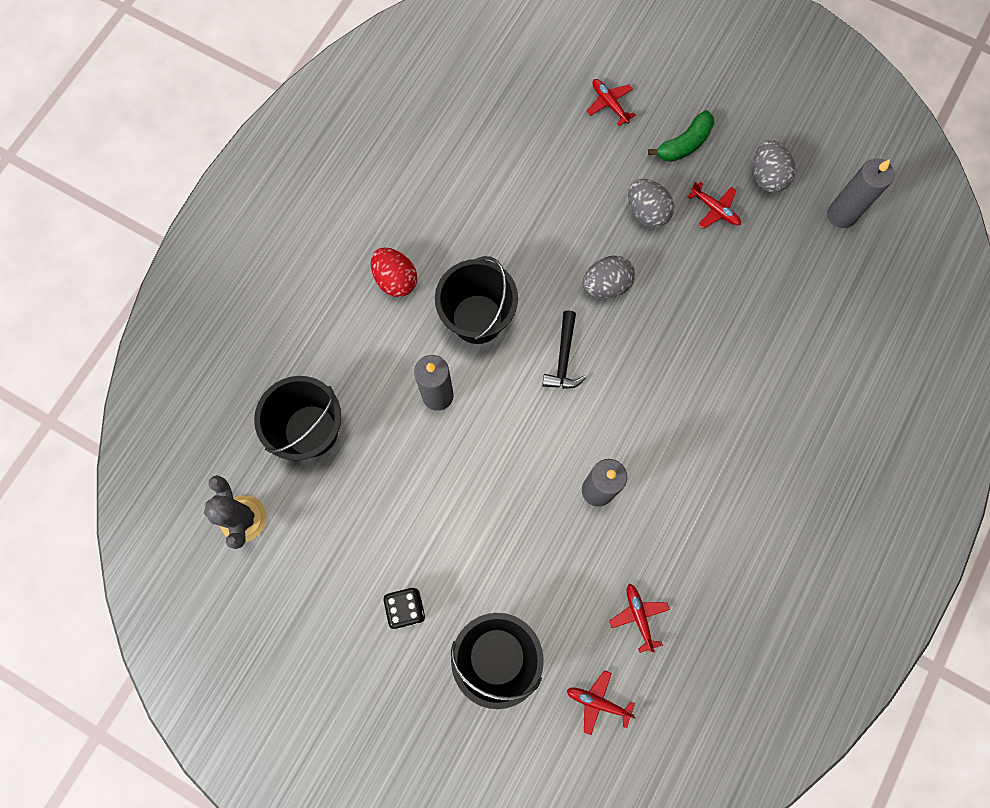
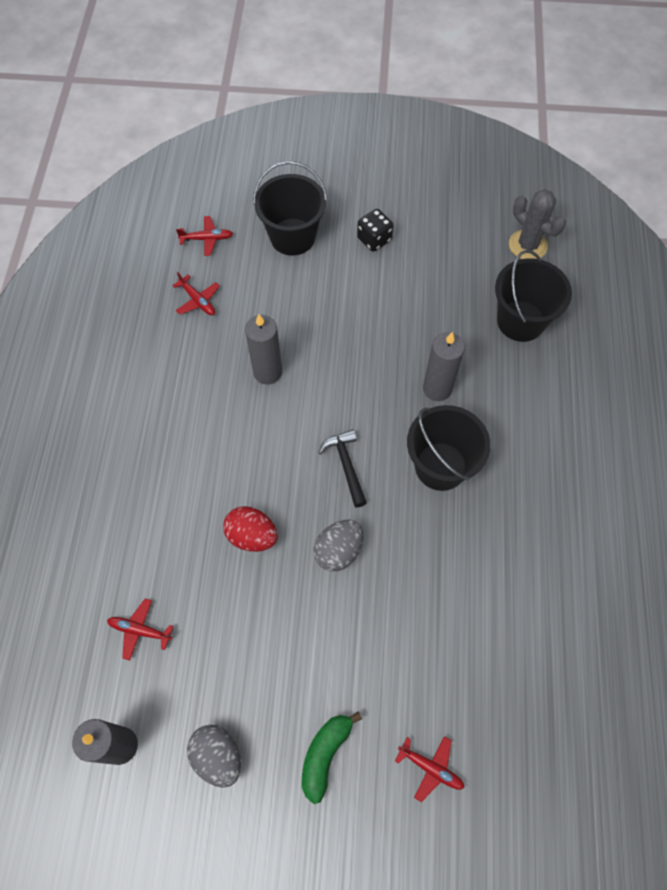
camera: 155 degrees right, 10 degrees down
red egg [371,248,417,297] -> red egg moved to [223,506,278,552]
grey egg [628,179,674,227] -> none
red plane [687,182,741,229] -> red plane moved to [107,599,173,660]

